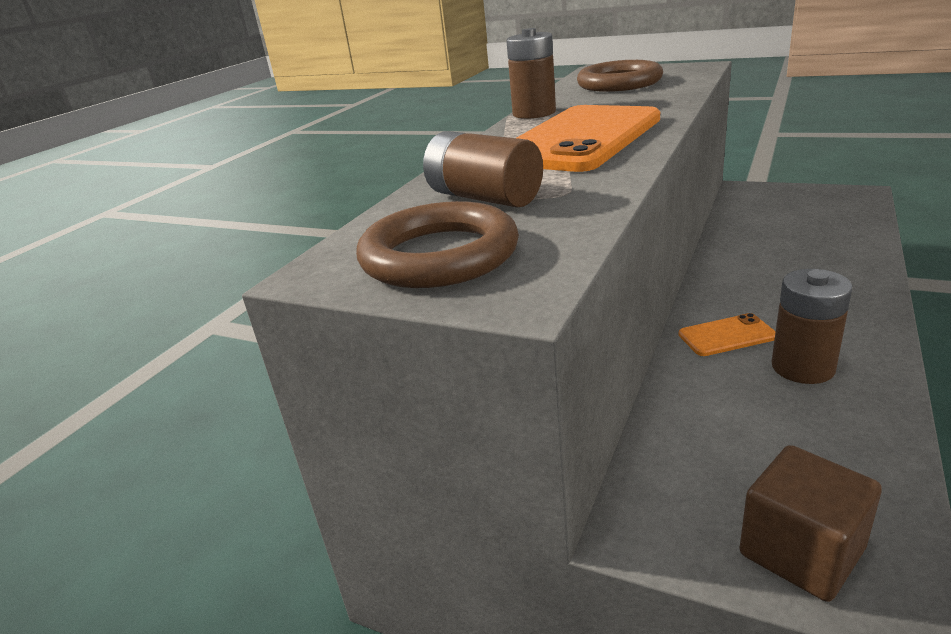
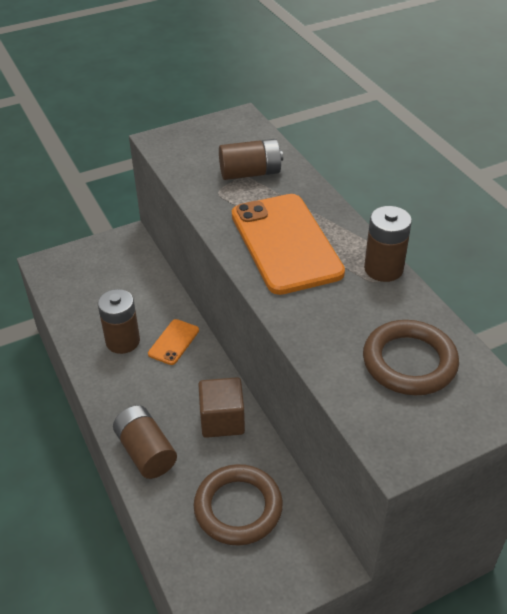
camera: 125 degrees right, 15 degrees up
brown ring [356,201,519,288] -> brown ring moved to [194,464,283,546]
brown cube [739,445,882,602] -> brown cube moved to [198,377,245,438]
none -> brown battery [113,405,177,479]

